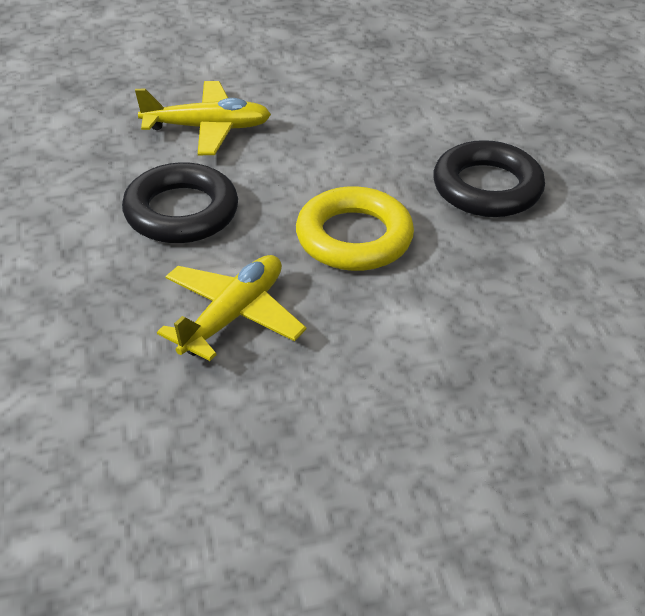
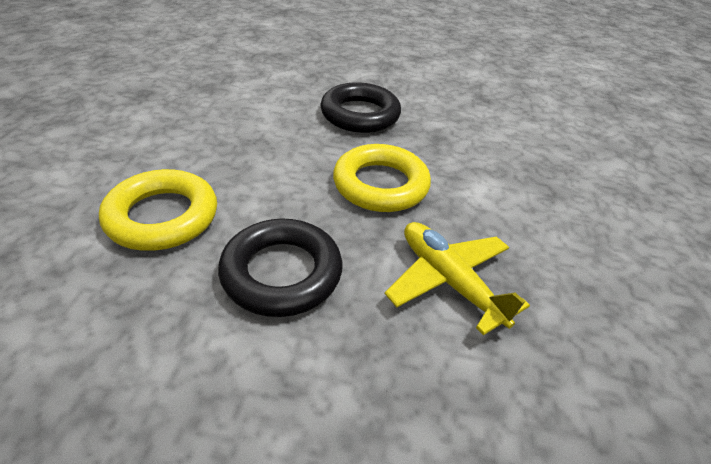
camera: 70 degrees left, 0 degrees up
yellow plane [135,81,271,155] -> yellow ring [99,169,217,251]

